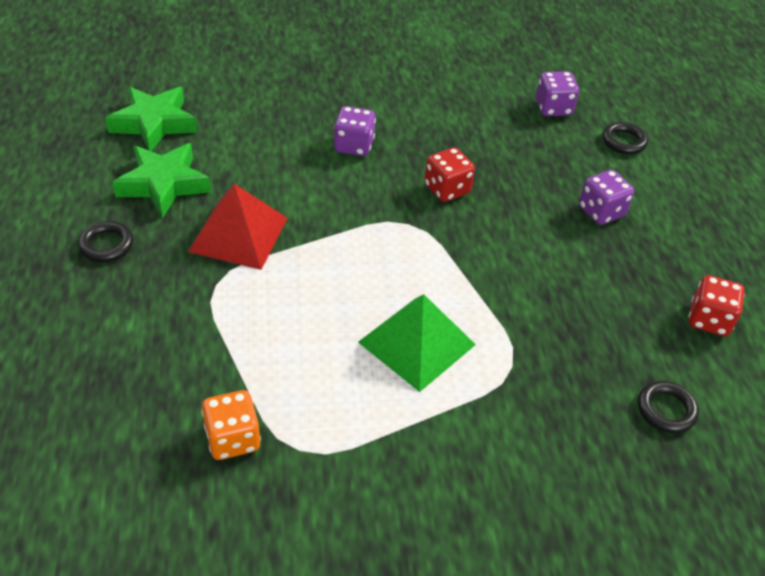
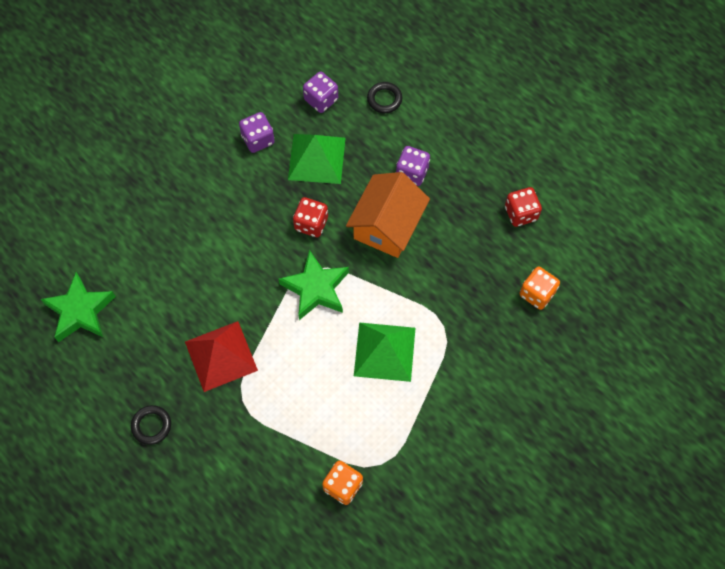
camera: 35 degrees left, 20 degrees up
green star [112,143,211,218] -> green star moved to [278,250,349,320]
purple dice [334,106,376,156] -> purple dice moved to [239,112,275,153]
black ring [638,381,699,433] -> orange dice [519,267,560,310]
none -> green pyramid [288,134,346,184]
none -> orange house [346,172,430,258]

